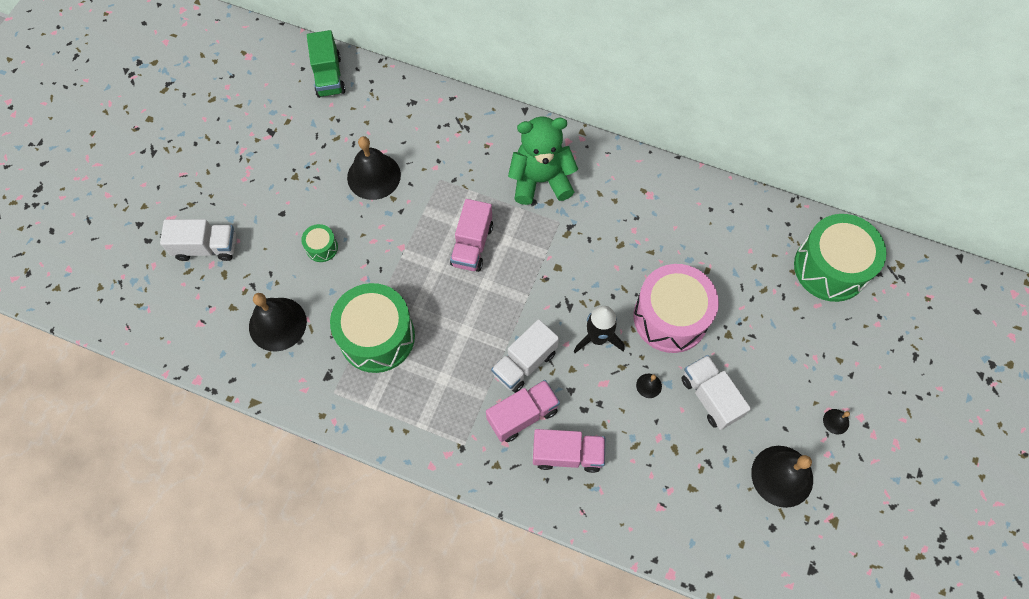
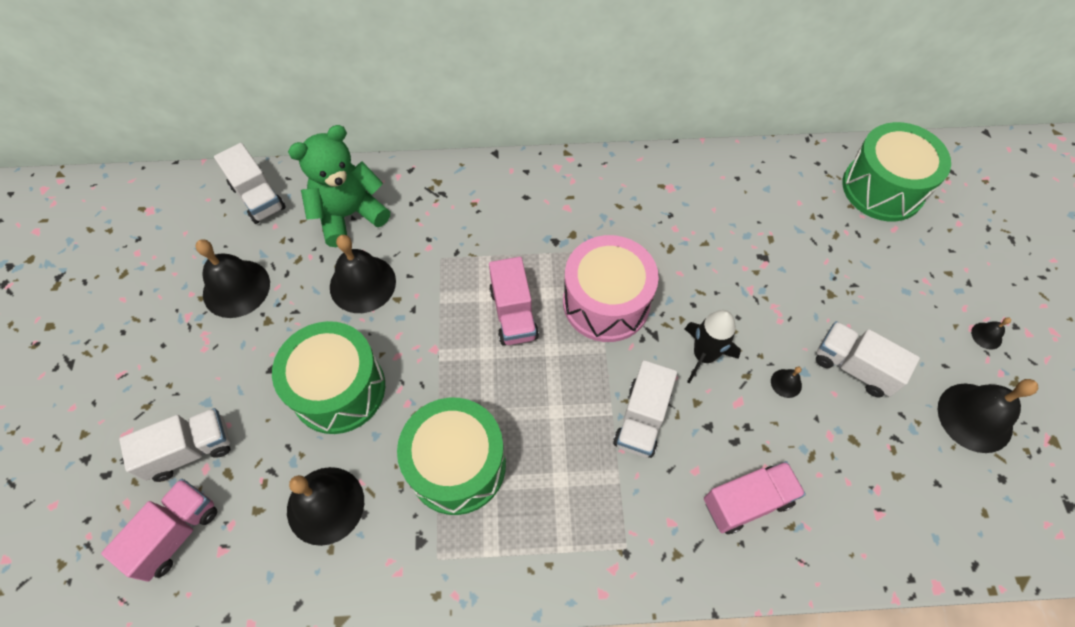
camera: 25 degrees left, 5 degrees down
green drum [301,224,338,262] -> green drum [272,321,385,434], size x2.26
green truck [307,30,346,98] -> white truck [214,143,286,224]
pink truck [486,380,560,442] -> pink truck moved to [101,479,217,582]
green teddy bear [508,117,578,205] -> green teddy bear moved to [288,125,390,247]
pink drum [634,264,719,353] -> pink drum moved to [563,235,659,342]
none -> black bell [195,239,270,318]

